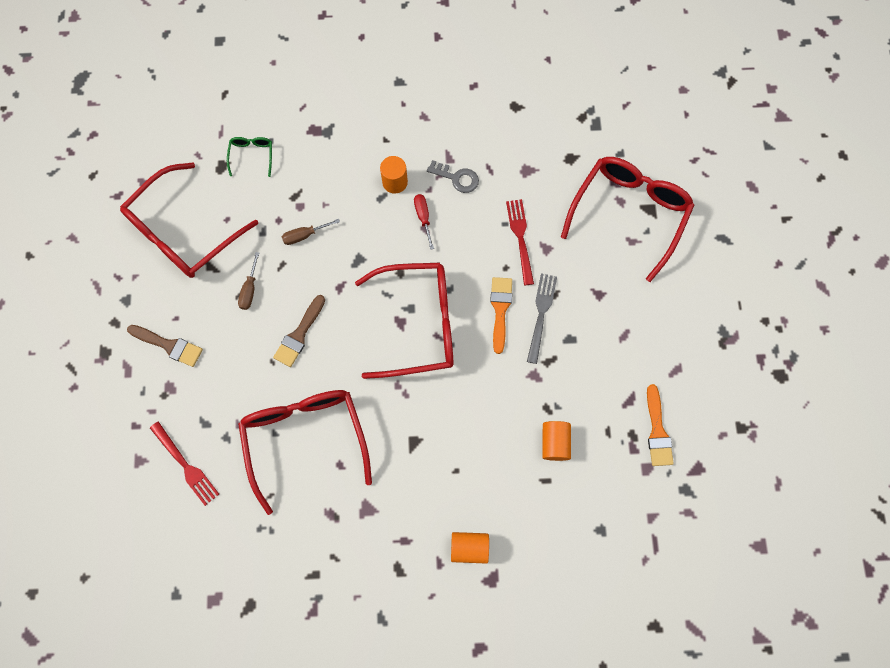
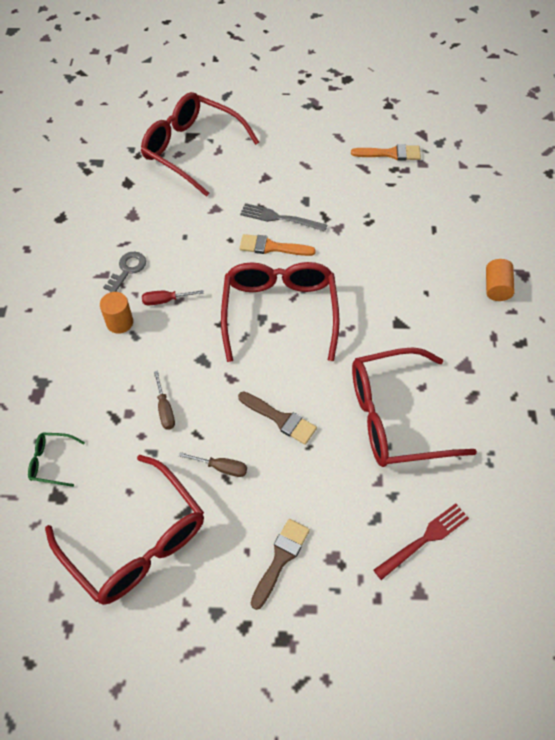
camera: 85 degrees left, 15 degrees down
red fork [506,199,534,285] -> none
orange cylinder [542,421,571,461] -> none

